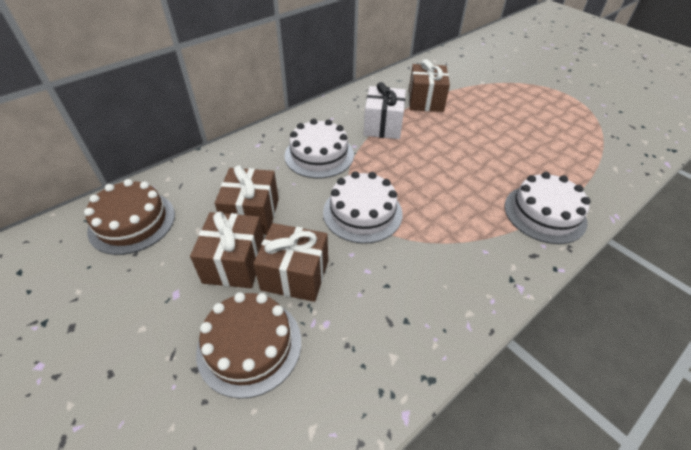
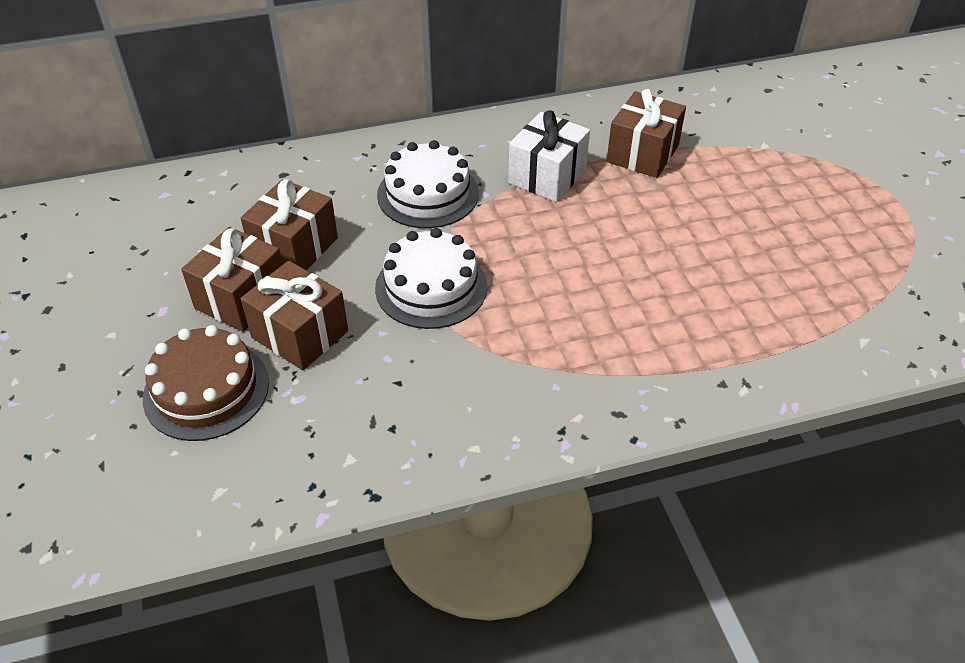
camera: 25 degrees right, 0 degrees up
brown cake [84,179,175,255] -> none
white cake [505,172,591,244] -> none

